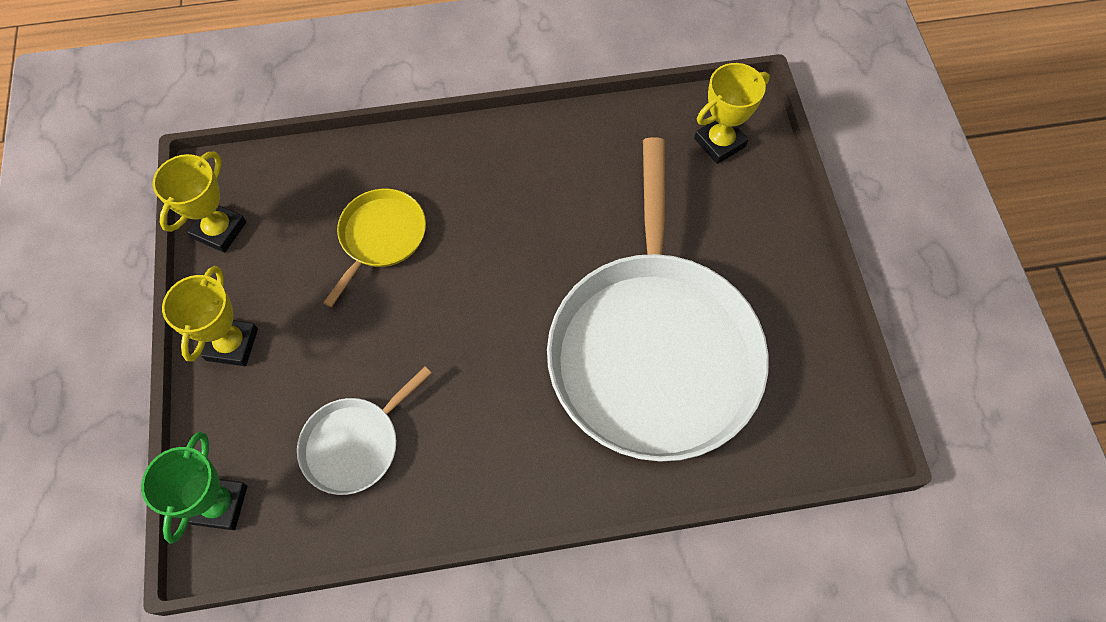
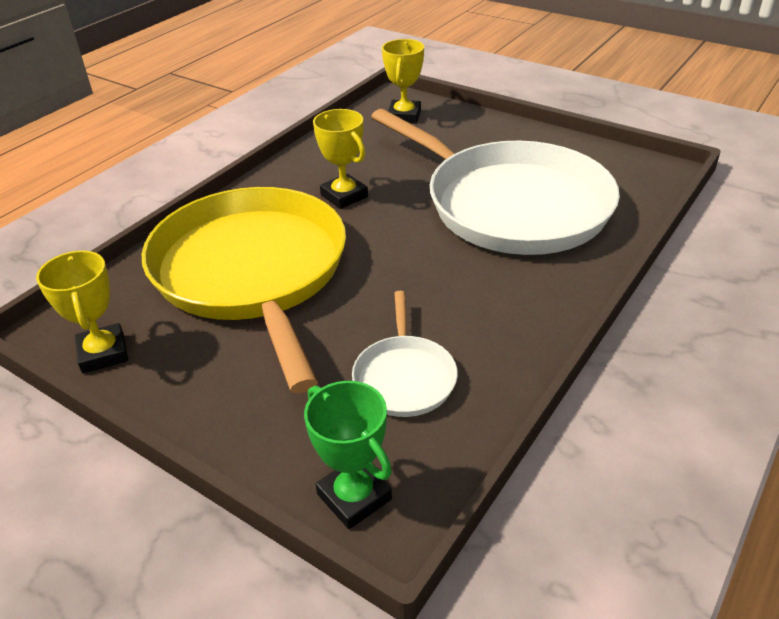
camera: 45 degrees left, 25 degrees down
yellow trophy [162,266,258,366] -> yellow trophy moved to [313,109,368,209]
yellow pan [323,189,426,307] -> yellow pan [142,187,346,393], size x2.29

